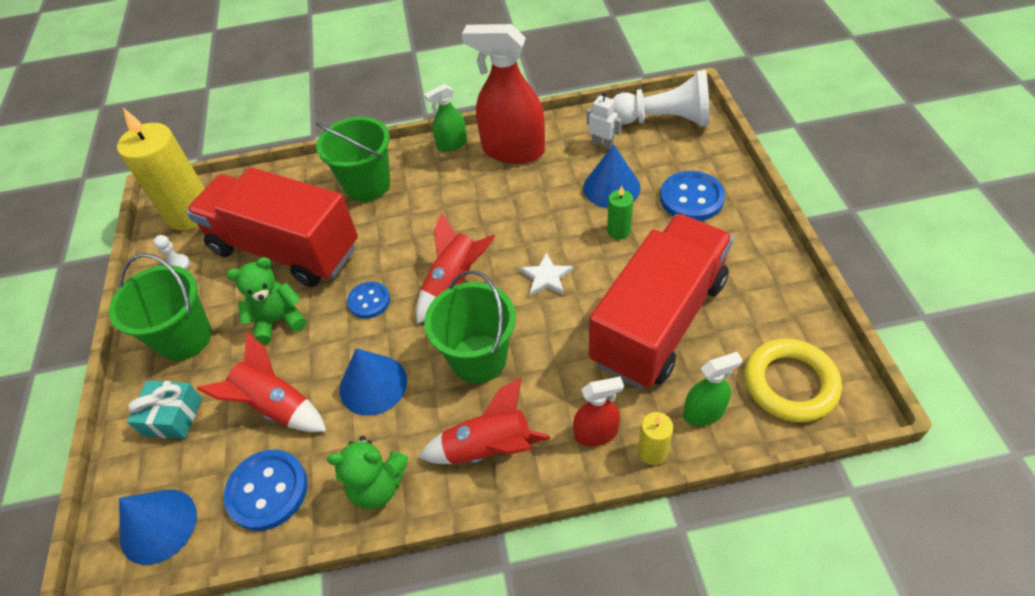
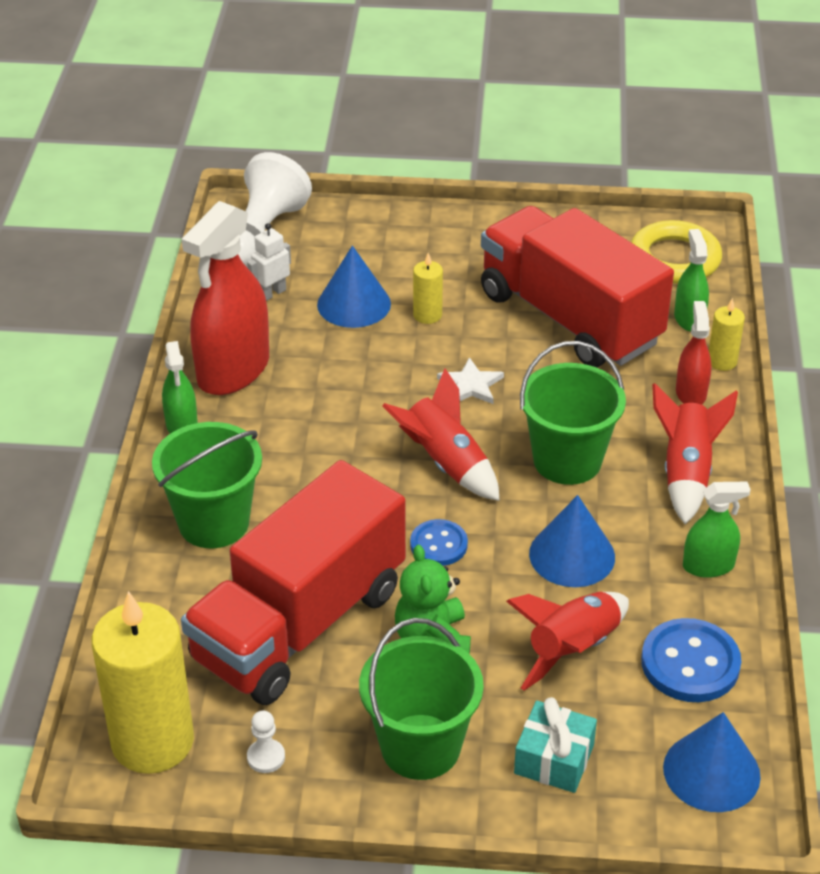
camera: 80 degrees left, 10 degrees down
green teddy bear [327,436,408,509] -> green spray bottle [683,482,751,578]
green candle [607,186,633,239] -> yellow candle [413,253,443,324]
blue button [660,171,725,221] -> none

